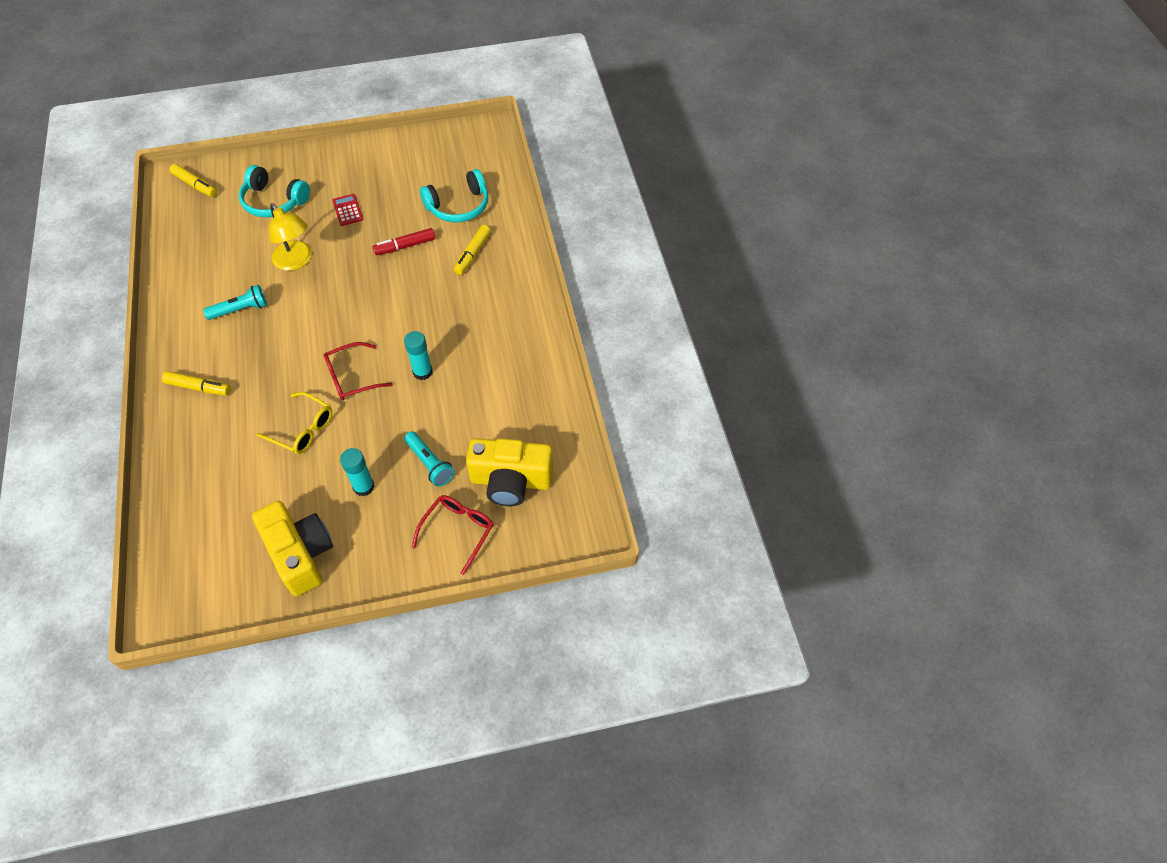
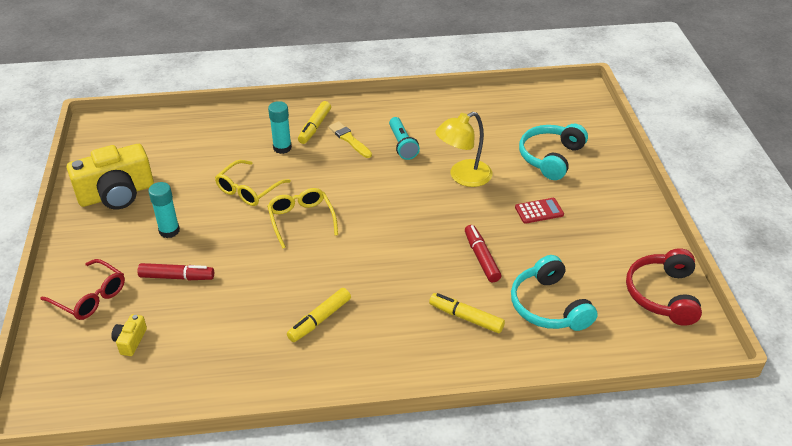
camera: 95 degrees right, 15 degrees down
yellow marker [170,164,217,197] -> yellow marker moved to [287,288,351,342]
red glasses [323,342,393,400] -> yellow glasses [267,188,338,249]
turquoise glue stick [404,331,433,380] -> turquoise glue stick moved to [268,101,292,154]
turquoise flashlight [404,431,455,486] -> red marker [138,263,214,280]
yellow camera [466,438,553,506] -> yellow camera [111,314,147,356], size x0.43
none -> yellow brush [328,121,372,158]
none -> red headphones [626,248,702,326]

